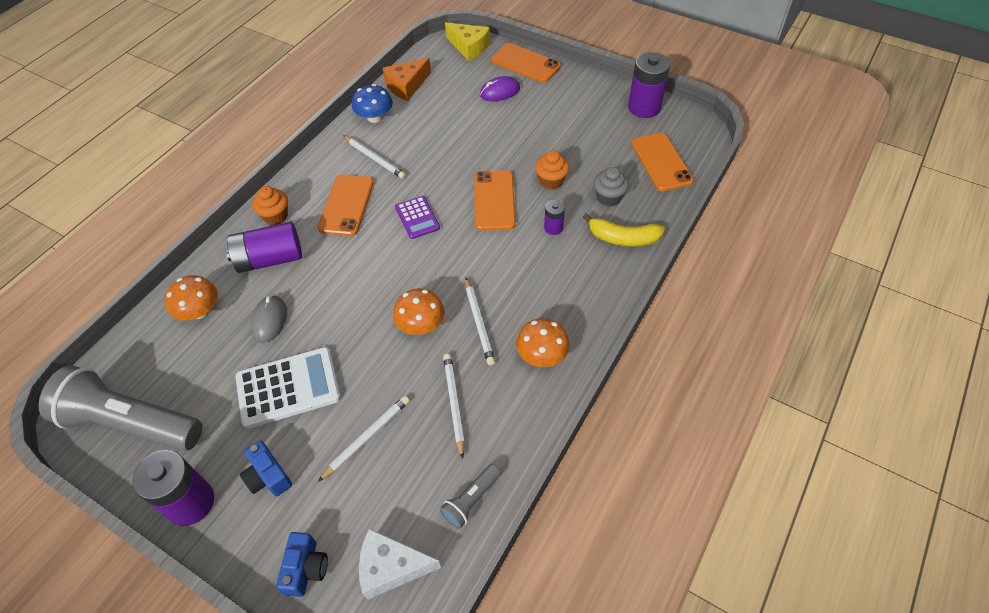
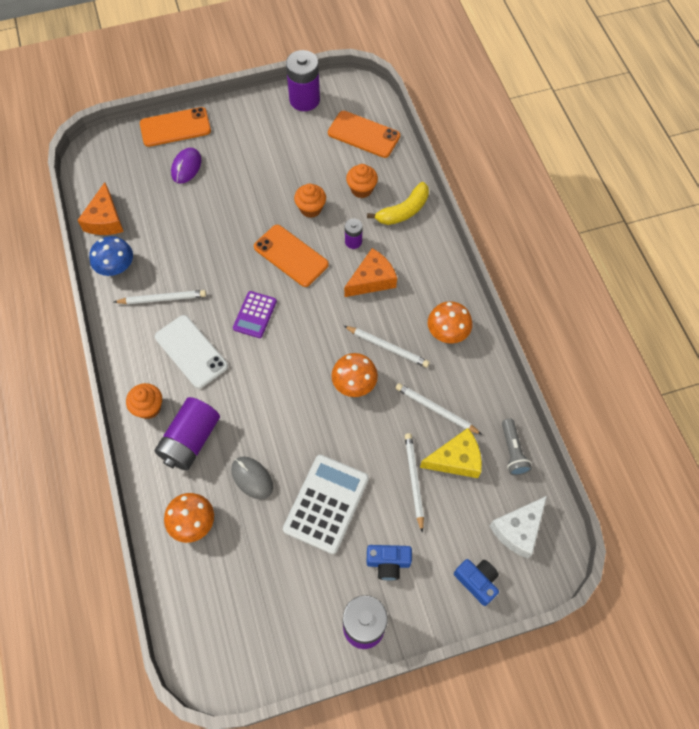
camera: 50 degrees left, 10 degrees up
grey flashlight [39,365,202,451] -> none
orange phone [318,175,374,236] -> white phone [155,315,228,389]
purple calculator [395,196,440,239] -> purple calculator turned 90 degrees clockwise [233,291,277,338]
yellow cheese [445,22,490,61] -> yellow cheese moved to [420,428,482,478]
grey cupcake [594,167,629,206] -> orange cupcake [346,164,378,198]
none -> orange cheese [344,248,397,297]

